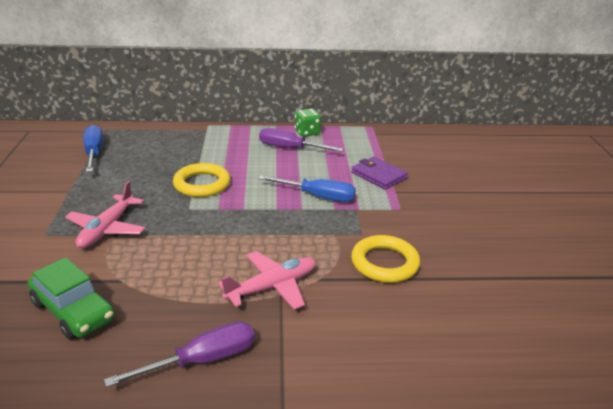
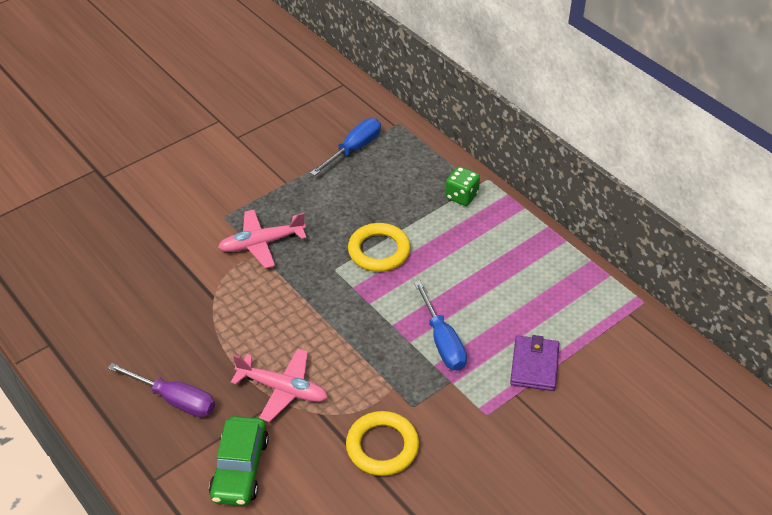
camera: 55 degrees right, 15 degrees up
green car [28,257,115,340] -> green car moved to [209,416,269,506]
purple screwdriver [259,128,343,152] -> none
green dice [295,109,321,137] -> green dice moved to [445,166,480,206]

